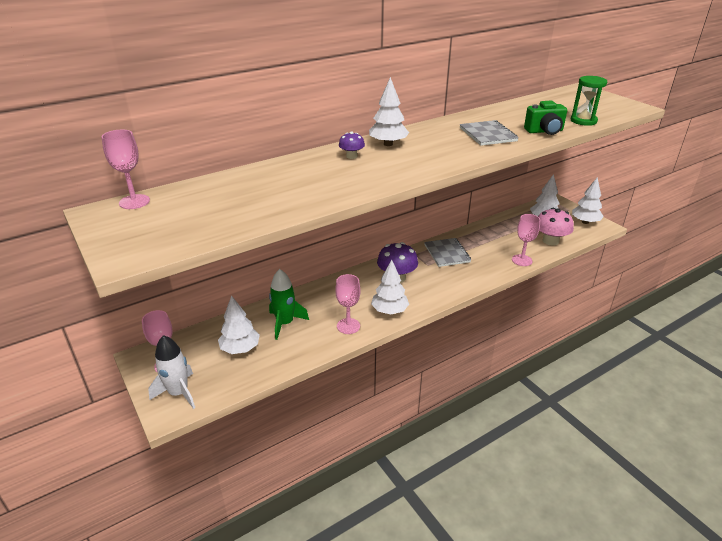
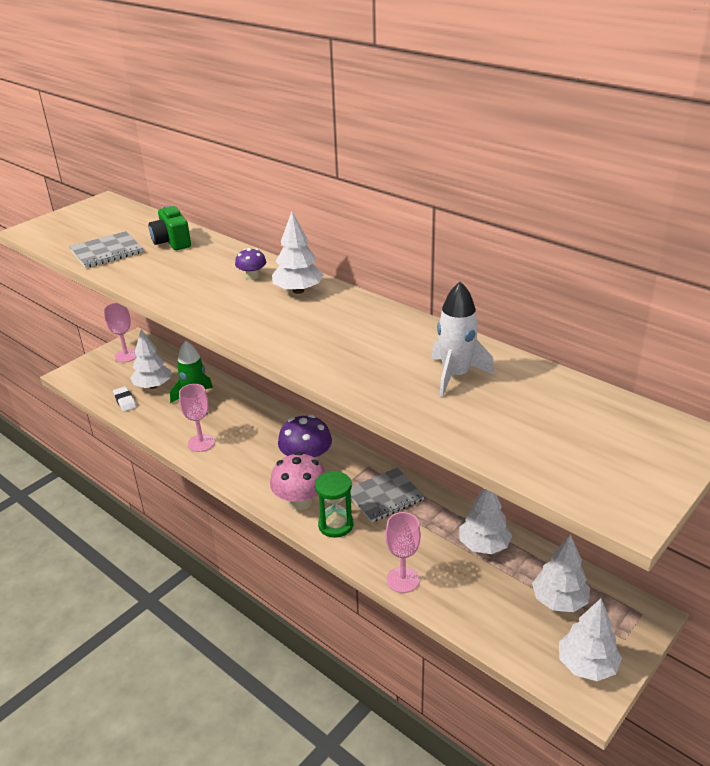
camera: 75 degrees right, 0 degrees up
pink goblet [102,130,150,209] -> none
white rocket [148,335,195,409] -> white rocket moved to [431,282,494,397]
white tree [371,260,409,315] -> white tree moved to [459,489,512,554]
grey notebook [460,120,518,146] -> grey notebook moved to [69,231,143,268]
green camera [524,101,567,135] -> green camera moved to [149,205,191,250]
pink mushroom [538,208,574,246] -> pink mushroom moved to [270,452,325,510]
green hourglass [571,76,607,126] -> green hourglass moved to [315,471,353,538]
none -> white eraser [113,386,137,412]

